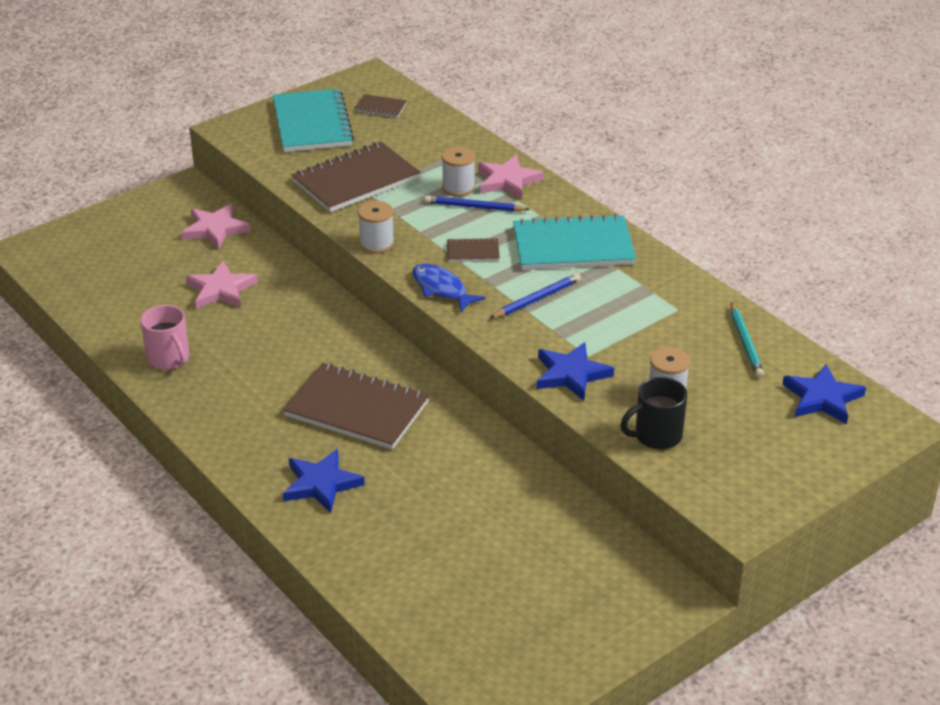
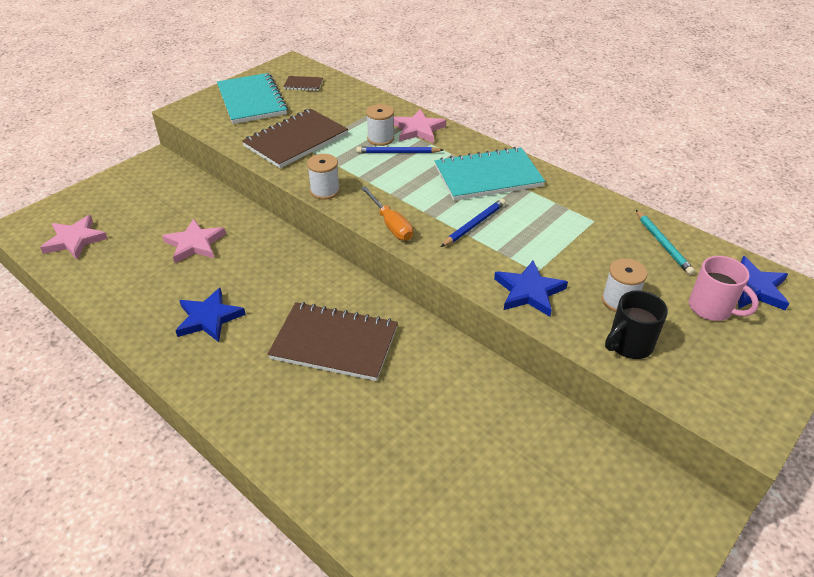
camera: 10 degrees left, 5 degrees up
pink mug [140,305,189,370] -> pink mug moved to [689,256,759,321]
pink star [181,204,250,249] -> pink star moved to [40,215,108,259]
blue star [283,449,365,513] -> blue star moved to [175,288,246,342]
blue fish [412,264,485,312] -> orange screwdriver [361,186,413,241]
brown notebook [447,238,500,262] -> none

